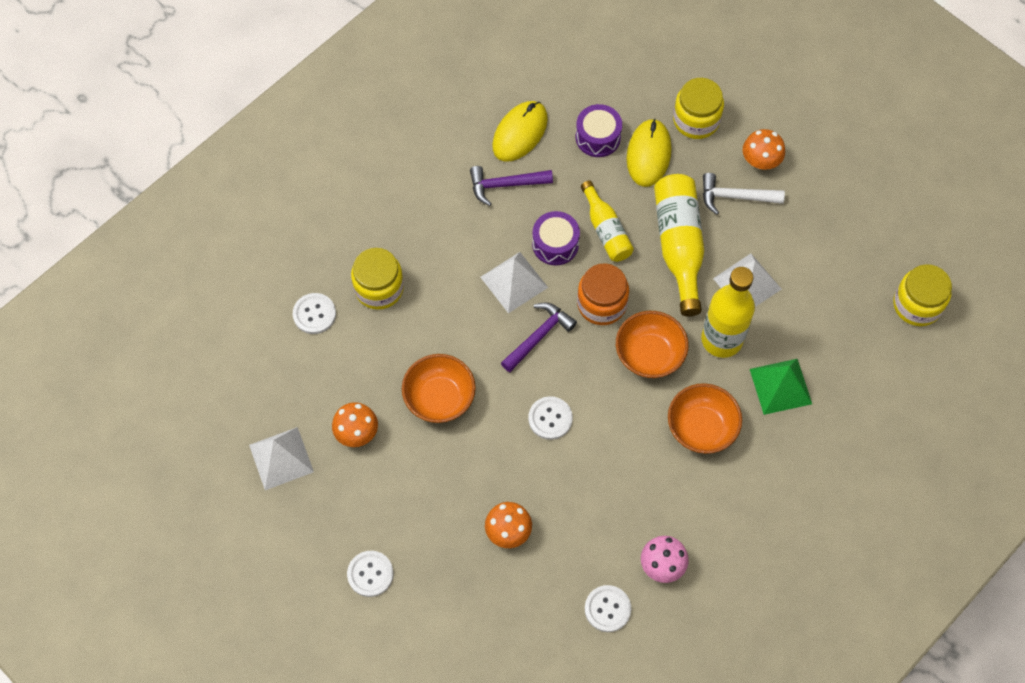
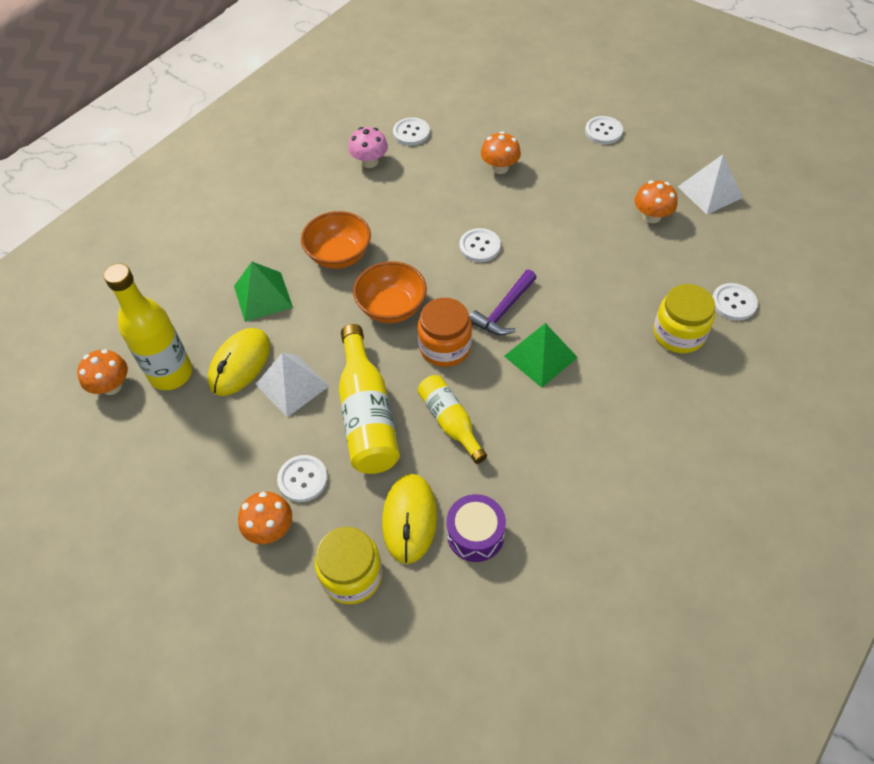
camera: 175 degrees right, 10 degrees down
orange bowl [402,354,476,423] -> none
purple hammer [470,166,553,206] -> none
white pyramid [480,252,548,313] -> green pyramid [504,323,578,388]
yellow mouse [492,101,548,161] -> yellow mouse moved to [208,328,270,396]
purple drum [532,211,580,265] -> none
yellow bottle [701,267,755,358] -> yellow bottle moved to [104,263,192,390]
white hammer [703,173,785,215] -> white button [277,455,328,502]
yellow jar [893,264,952,326] -> orange mushroom [77,349,128,395]

